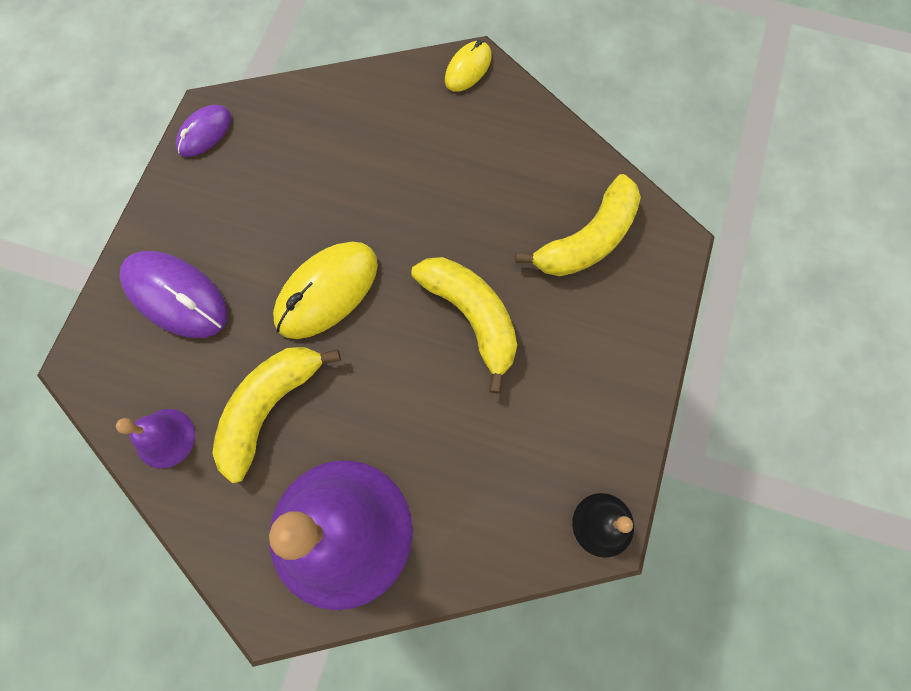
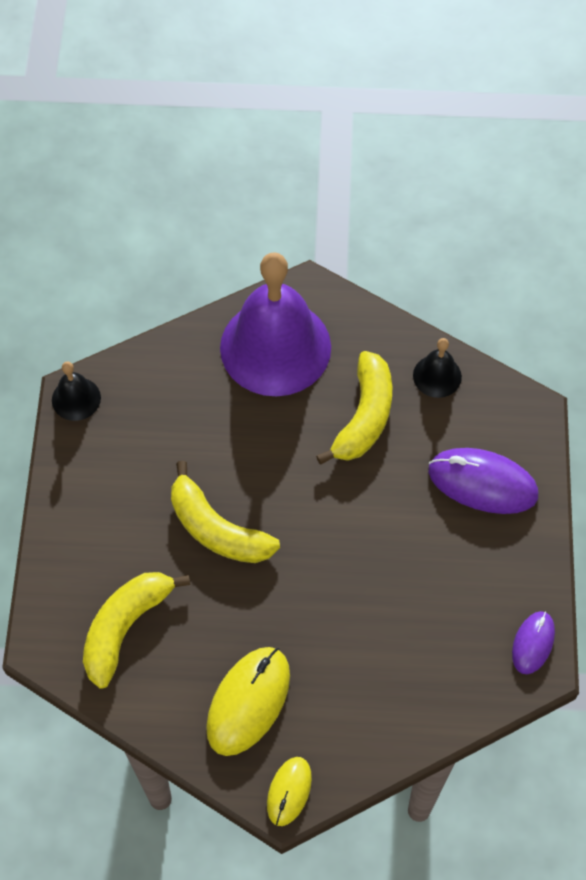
camera: 165 degrees right, 10 degrees down
purple bell [116,409,195,468] -> black bell [413,338,462,398]
yellow mouse [273,242,378,339] -> yellow mouse moved to [206,647,290,756]

